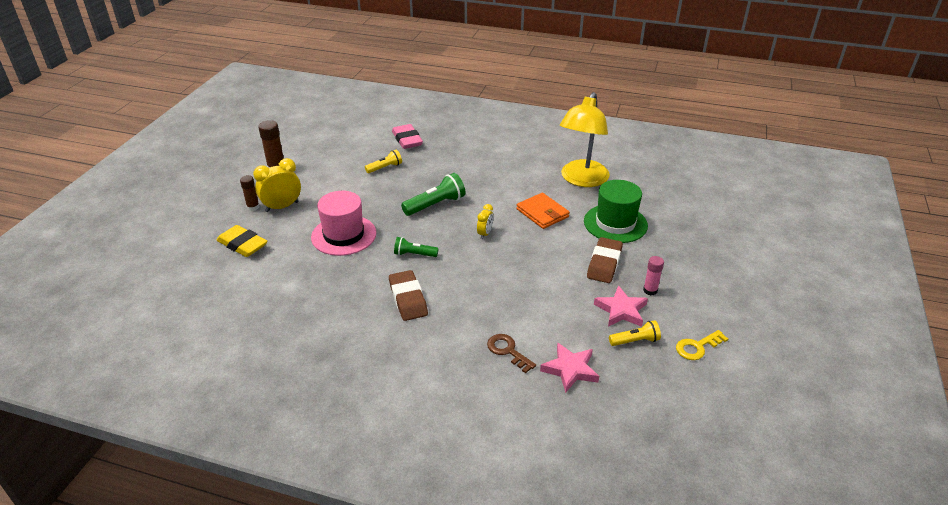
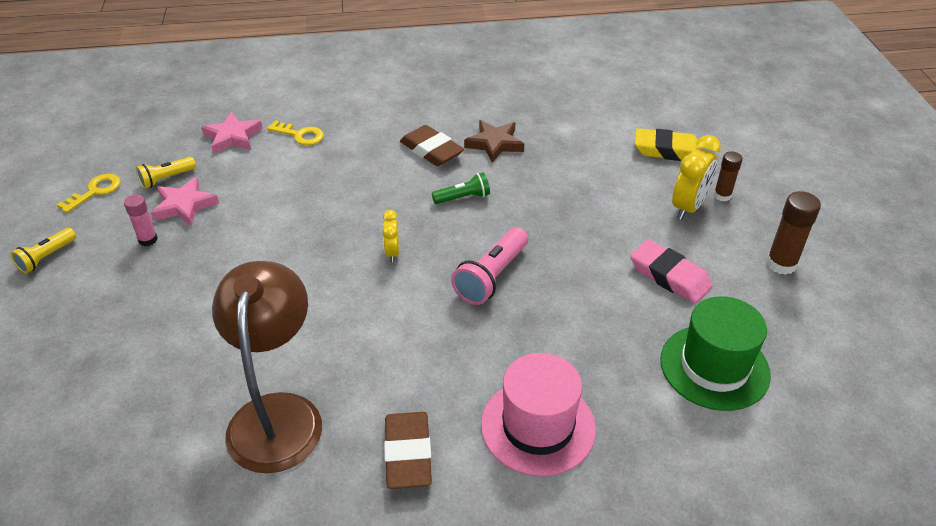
camera: 155 degrees right, 5 degrees up
pink hat [311,191,376,256] -> pink hat moved to [481,353,596,477]
yellow flashlight [365,150,402,173] -> yellow flashlight moved to [11,228,76,274]
pink eraser [392,124,423,149] -> pink eraser moved to [630,239,713,304]
green flashlight [401,173,465,216] -> pink flashlight [451,227,528,305]
brown key [487,334,536,373] -> yellow key [267,120,324,145]
orange wallet [516,193,570,229] -> none
yellow lamp [560,92,610,187] -> brown lamp [212,261,322,473]
green hat [584,180,648,243] -> green hat moved to [660,296,771,411]
brown eraser [587,237,623,283] -> brown eraser moved to [384,412,432,489]
none -> brown star [464,120,524,163]

